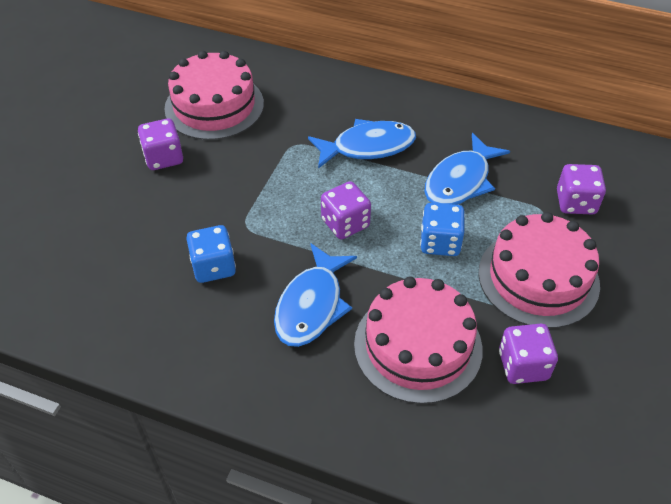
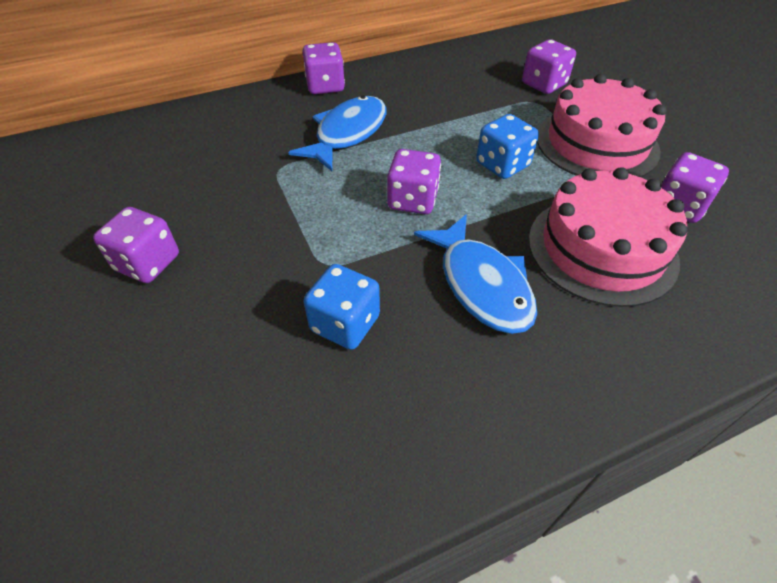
camera: 45 degrees left, 0 degrees up
pink cake [164,51,264,140] -> none
blue fish [424,133,510,205] -> none
none -> purple dice [303,42,345,94]

